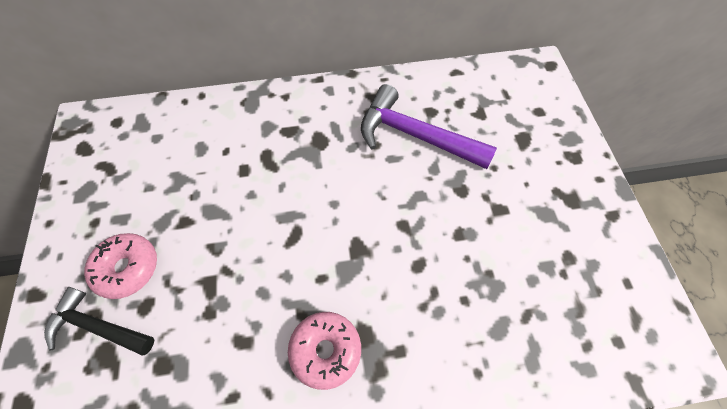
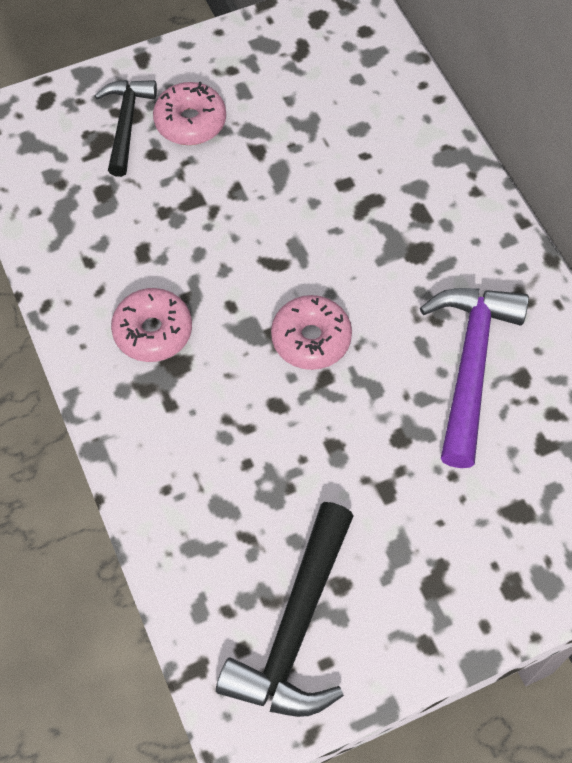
camera: 75 degrees right, 0 degrees up
none -> black hammer [216,502,353,717]
none -> pink donut [271,295,352,370]

